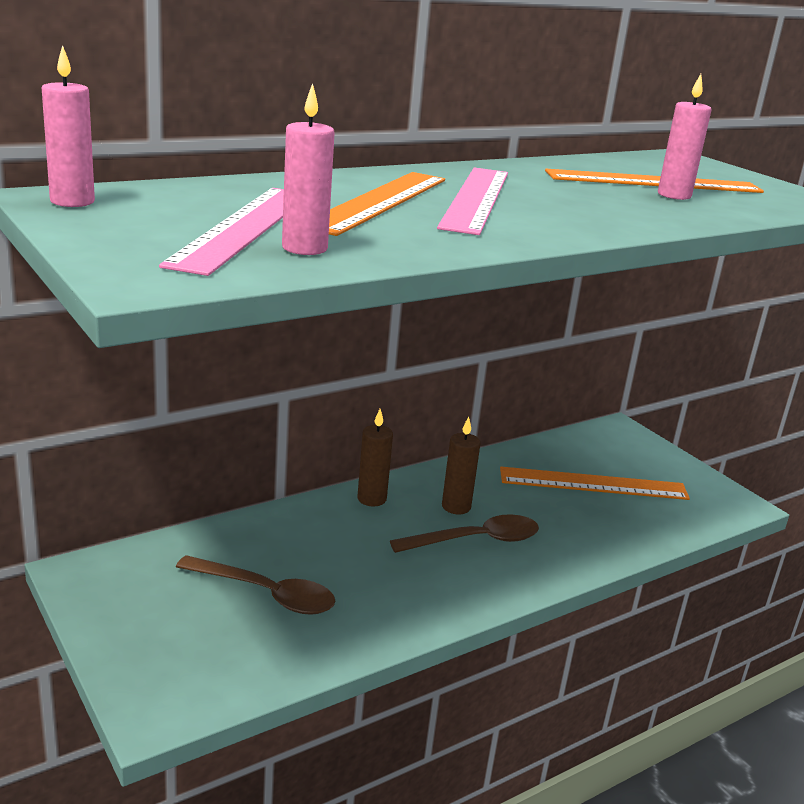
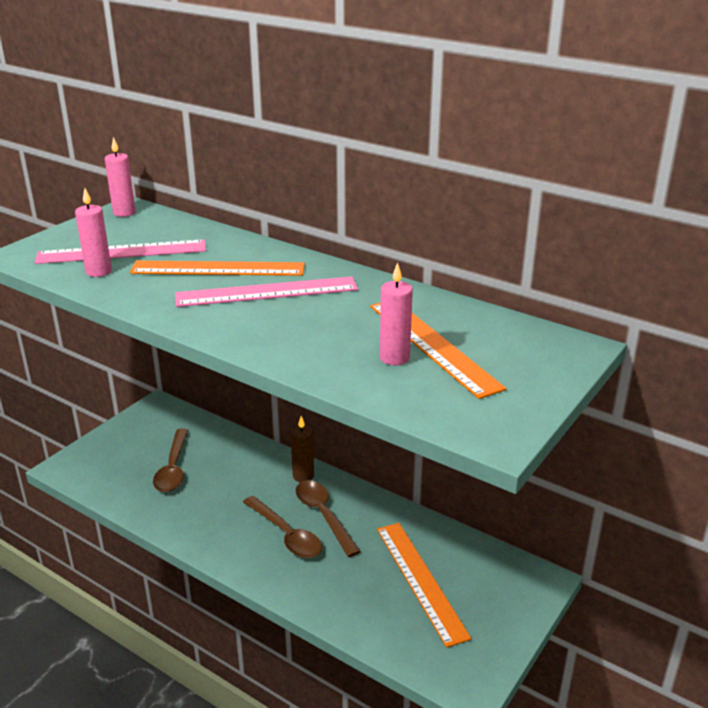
camera: 70 degrees right, 5 degrees up
brown candle [442,416,480,515] -> brown spoon [296,480,361,557]

